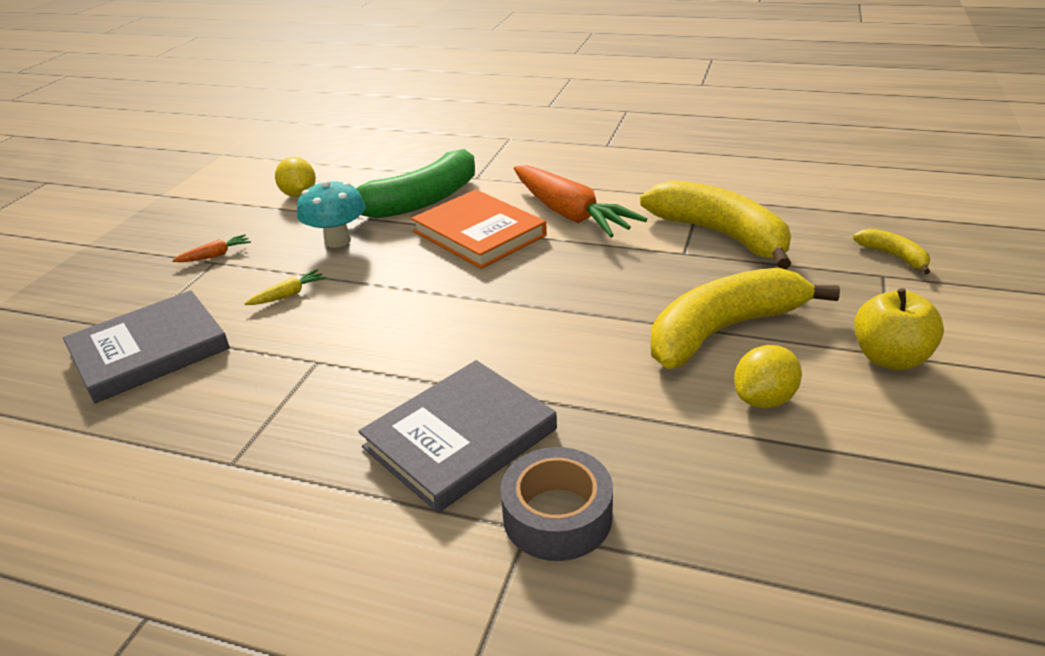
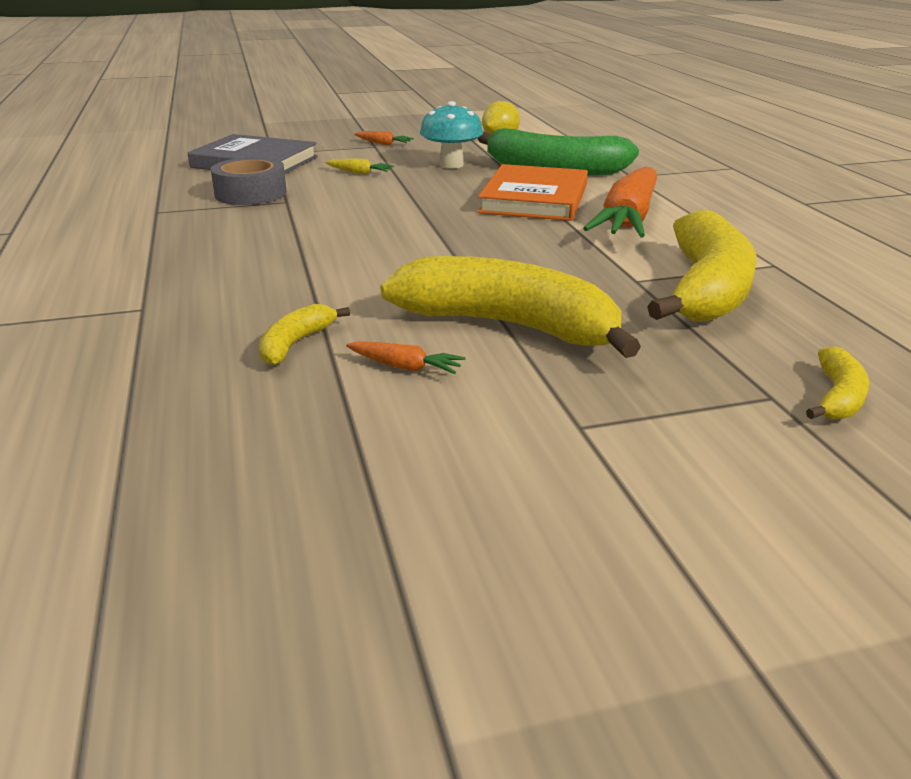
camera: 55 degrees right, 5 degrees down
grey book [358,360,557,513] -> none
grey tape [500,447,613,561] -> grey tape moved to [211,157,287,205]
yellow lemon [734,345,802,408] -> orange carrot [346,341,466,374]
yellow apple [854,288,944,370] -> none
none -> yellow banana [259,304,350,366]

